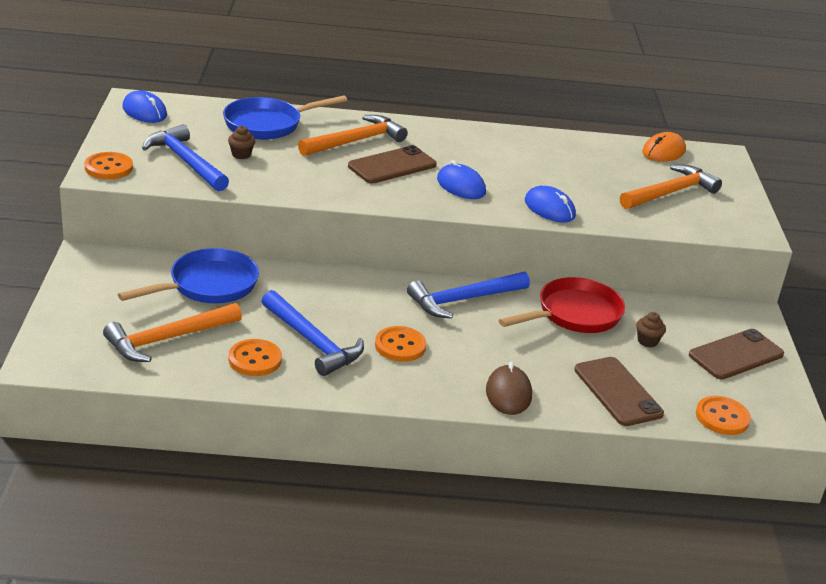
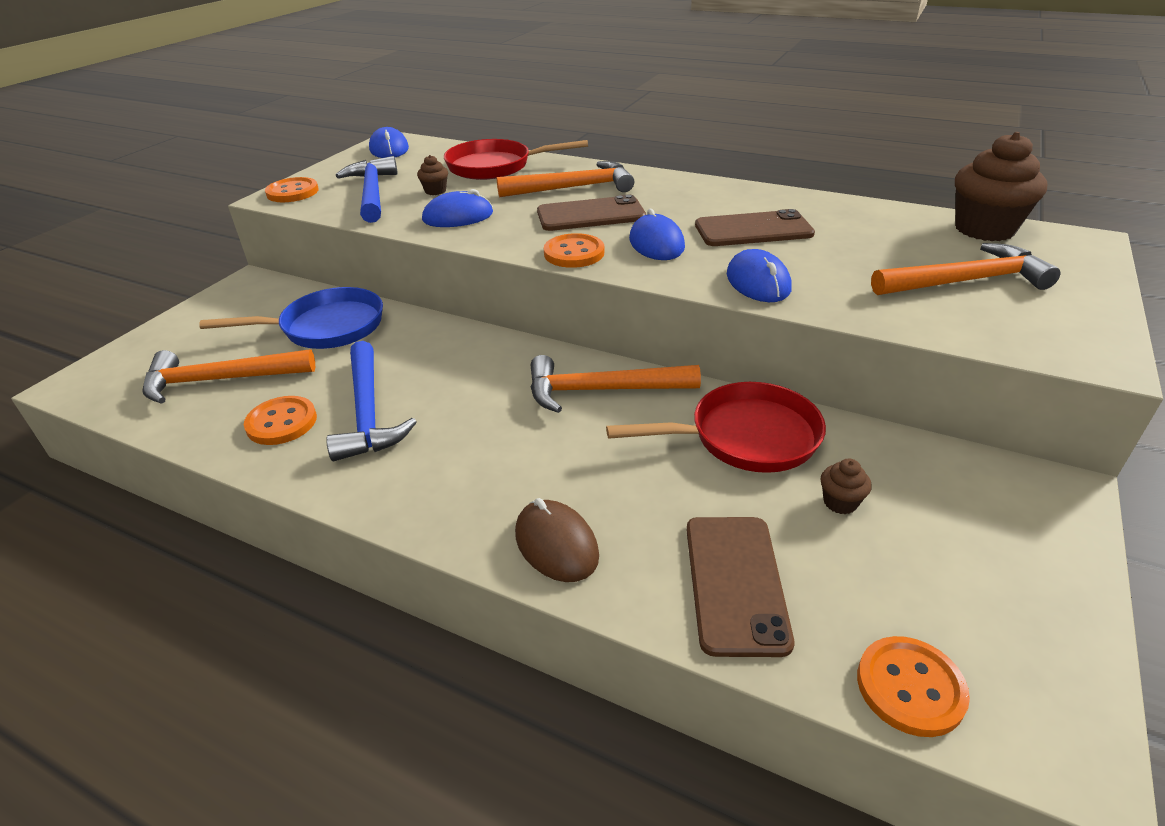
camera: 30 degrees right, 5 degrees up
blue pan [223,95,347,140] -> red pan [444,139,588,180]
orange button [375,326,427,362] -> orange button moved to [544,233,604,268]
blue hammer [407,272,530,319] -> orange hammer [530,355,701,413]
brown mouse [486,362,532,415] -> brown mouse turned 60 degrees counterclockwise [515,498,599,582]
orange mouse [642,132,686,162] -> brown cupcake [955,132,1047,241]
brown phone [689,329,784,380] -> brown phone moved to [695,209,815,246]
none -> blue mouse [422,189,493,227]

